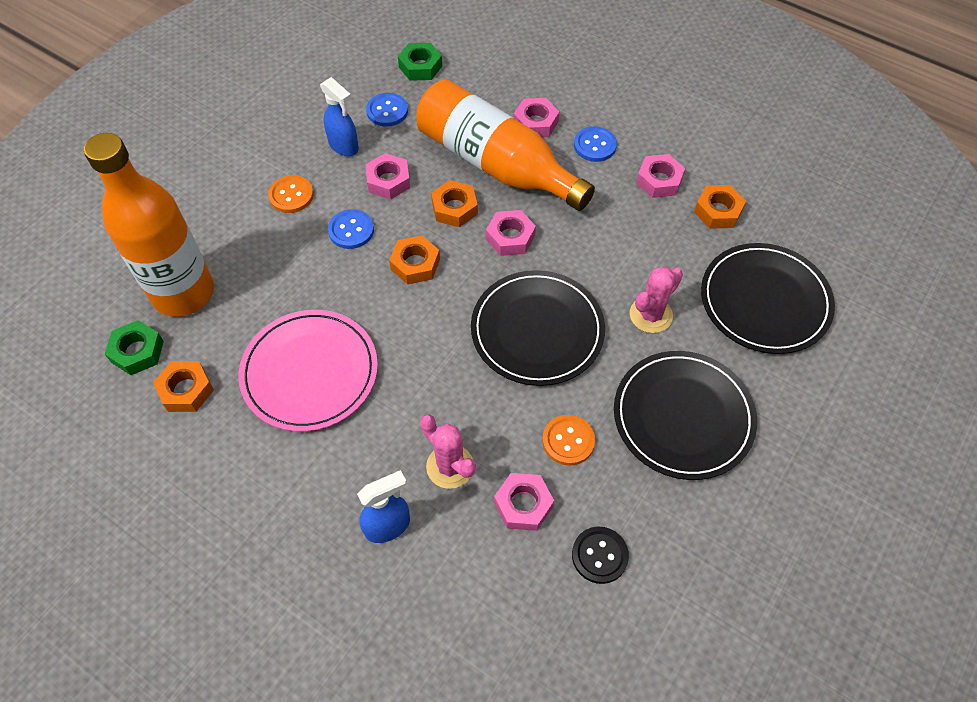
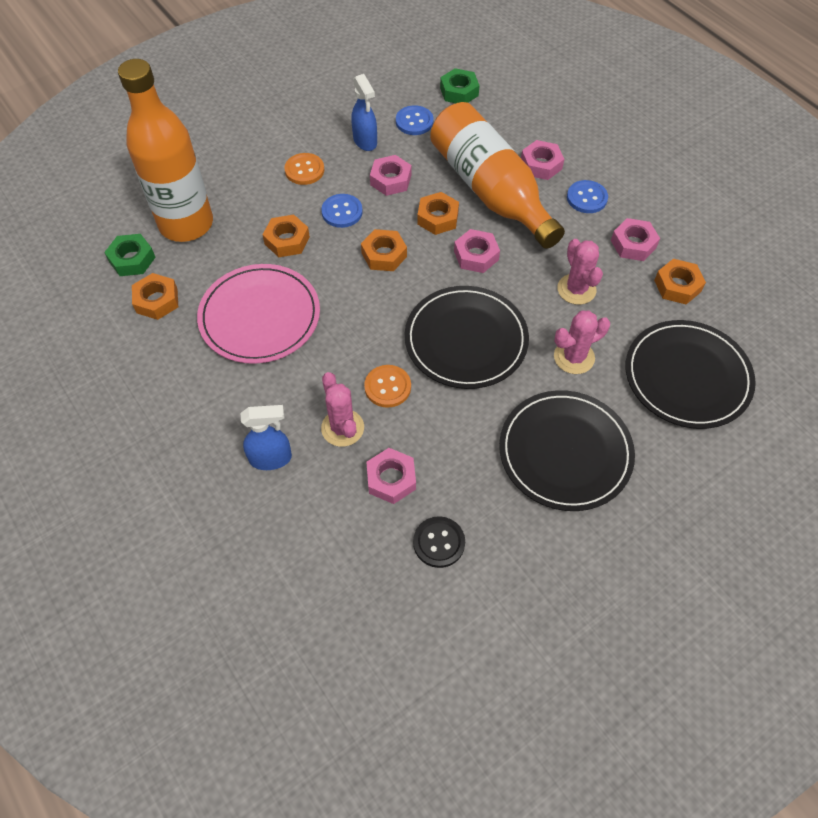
camera: 20 degrees right, 0 degrees up
orange button [542,415,595,465] -> orange button moved to [364,365,411,408]
none -> orange nut [263,215,310,257]
none -> pink cactus [557,239,603,305]

